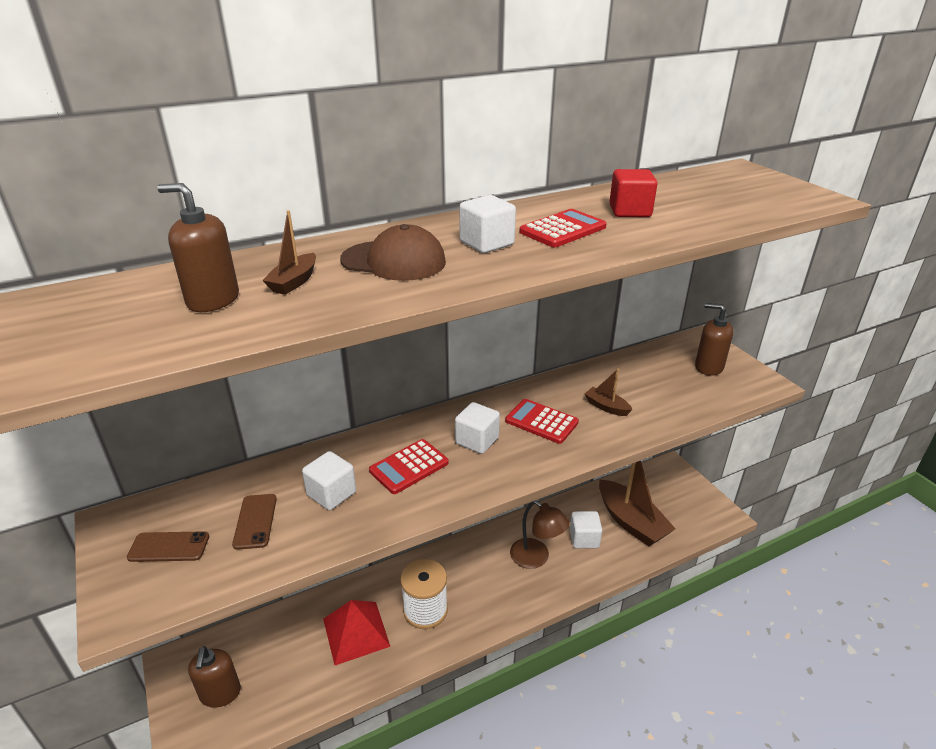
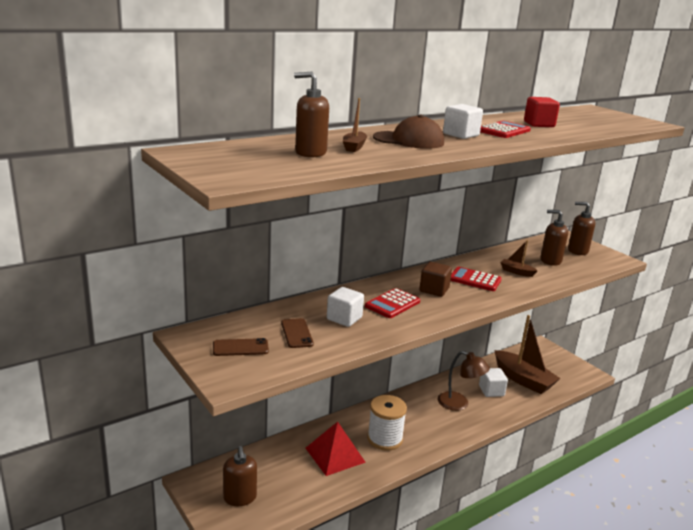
camera: 10 degrees left, 10 degrees down
white cube [455,402,500,454] -> brown cube [419,262,452,297]
none -> brown soap dispenser [540,210,568,266]

